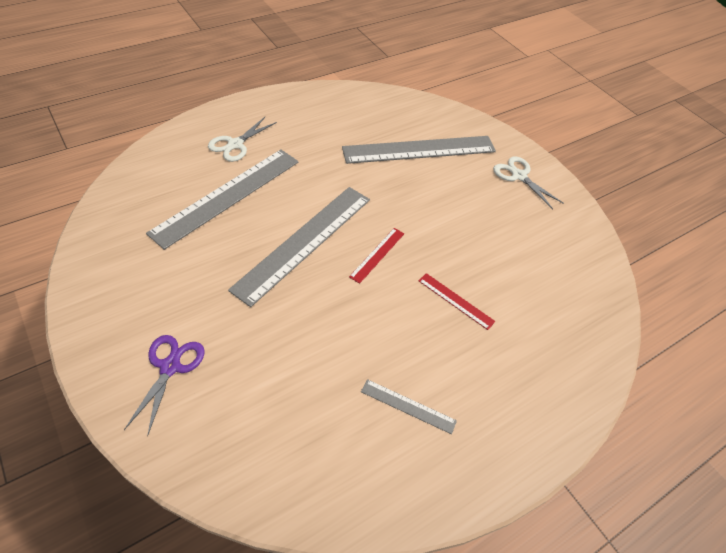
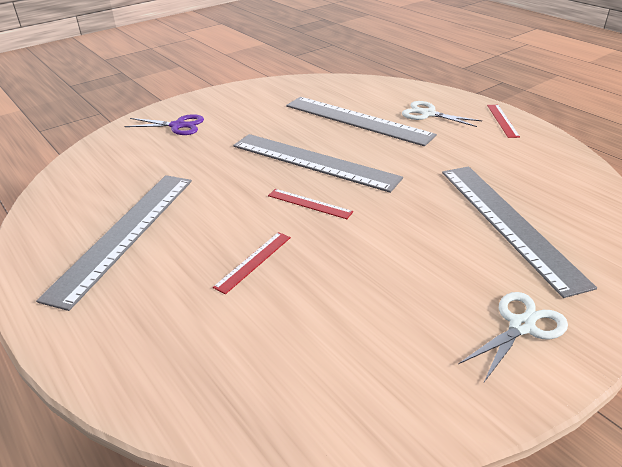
camera: 90 degrees right, 15 degrees down
grey ruler [361,379,457,434] -> grey ruler [36,175,192,311], size x2.25
none -> red ruler [487,105,520,138]

